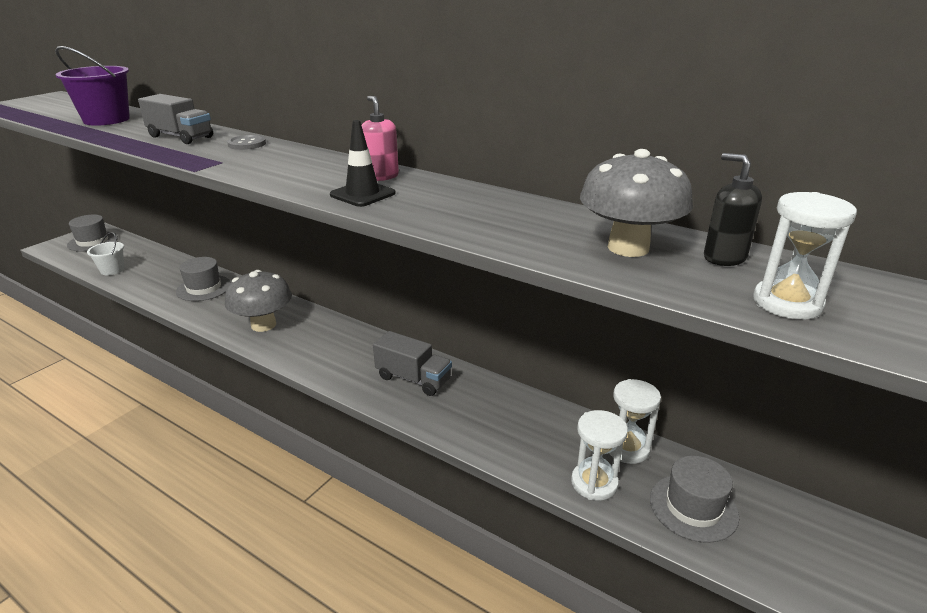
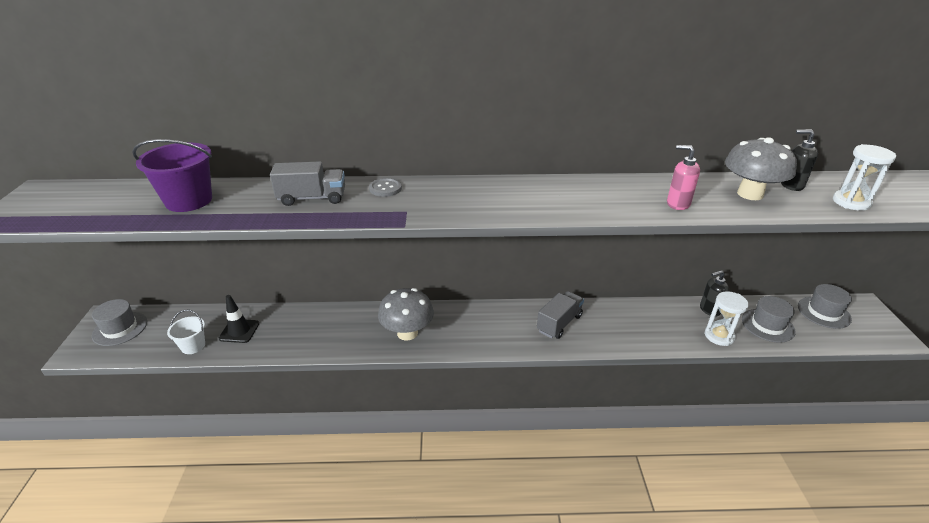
camera: 35 degrees left, 5 degrees up
grey hat [176,257,231,301] -> grey hat moved to [798,284,852,329]
black traffic cone [330,120,396,207] -> black traffic cone moved to [219,295,259,343]
pink soap dispenser [361,96,399,181] -> pink soap dispenser moved to [667,145,700,210]
grey truck [373,331,452,396] -> grey truck turned 45 degrees counterclockwise [537,291,584,339]
white hourglass [609,379,661,464] -> black soap dispenser [700,270,729,317]

